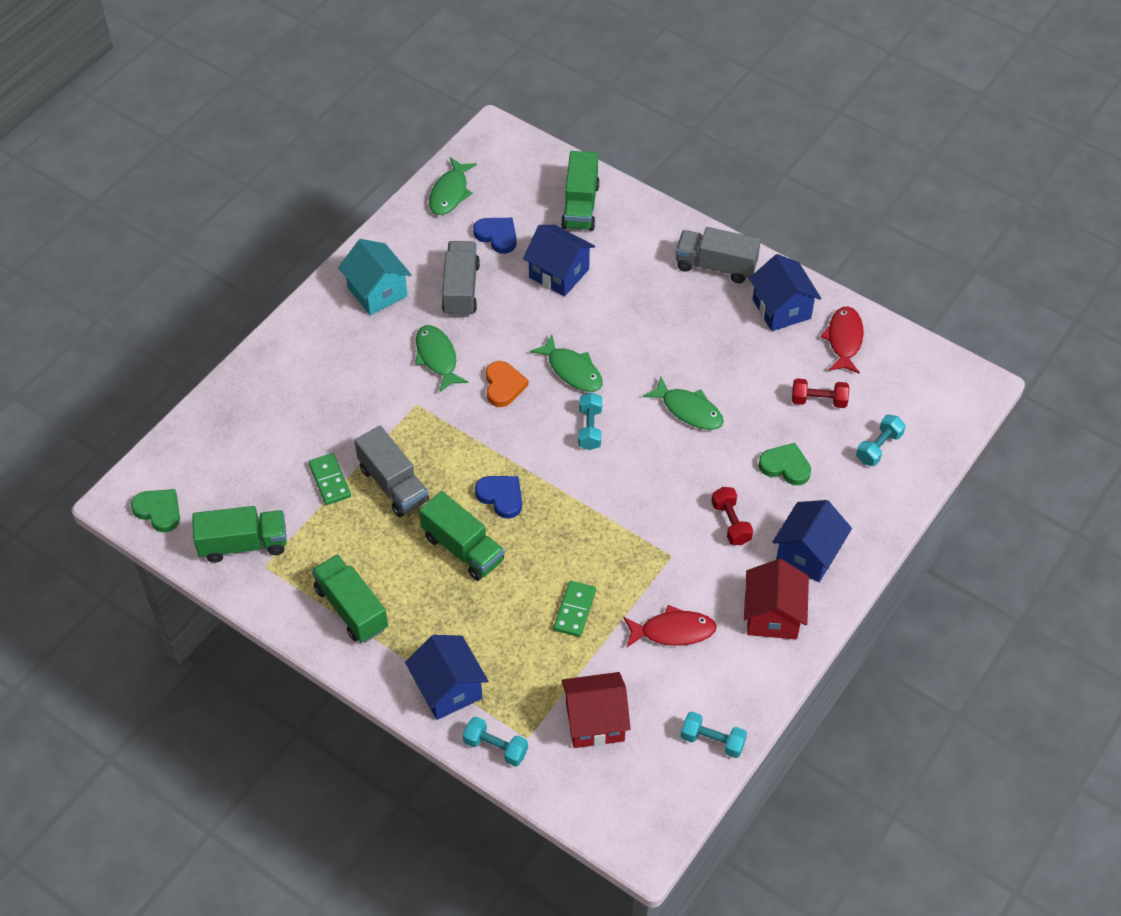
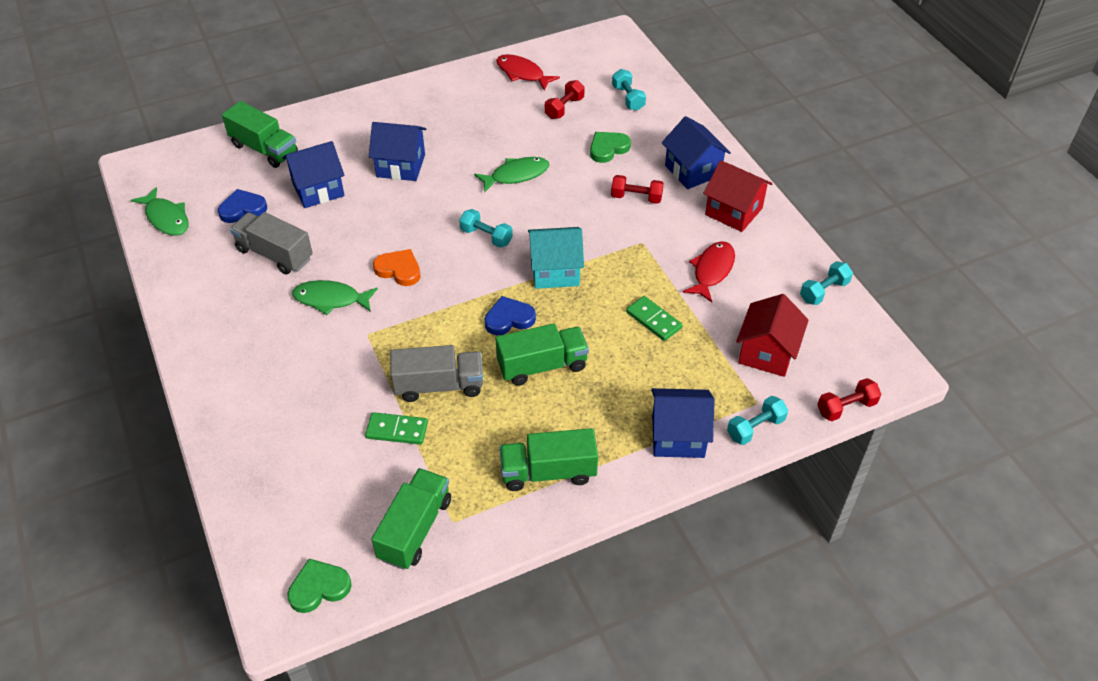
camera: 60 degrees left, 5 degrees down
turquoise house [338,239,411,315] -> turquoise house moved to [528,227,584,289]
green fish [530,335,602,392] -> none
grey truck [676,227,761,283] -> none
blue house [749,254,821,331] -> blue house moved to [369,122,426,181]
none -> red dumbbell [817,378,881,421]

